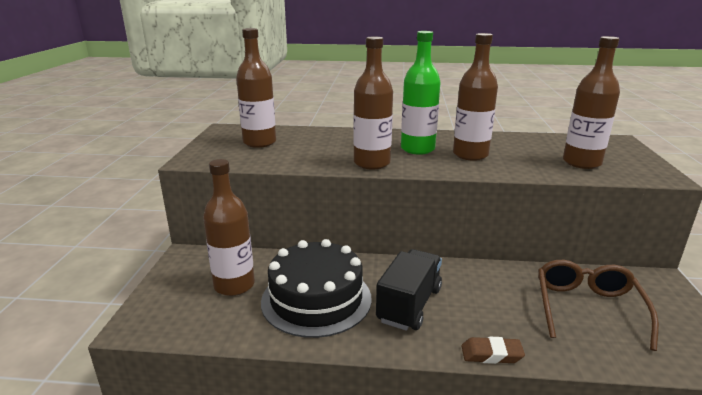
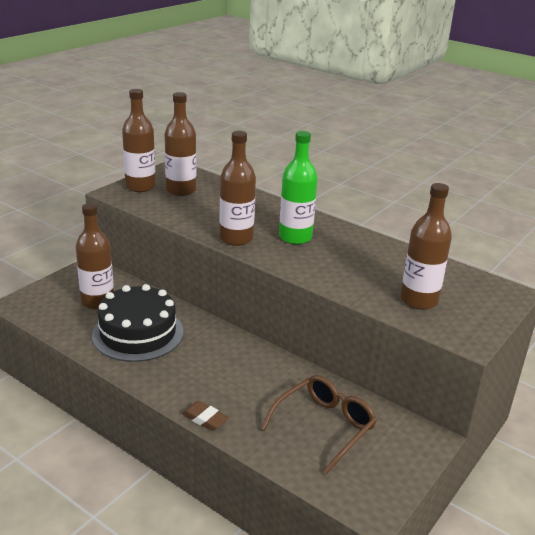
camera: 30 degrees right, 5 degrees up
black truck [376,249,442,331] -> none
brown bottle [453,33,498,161] -> brown bottle moved to [122,89,156,192]

